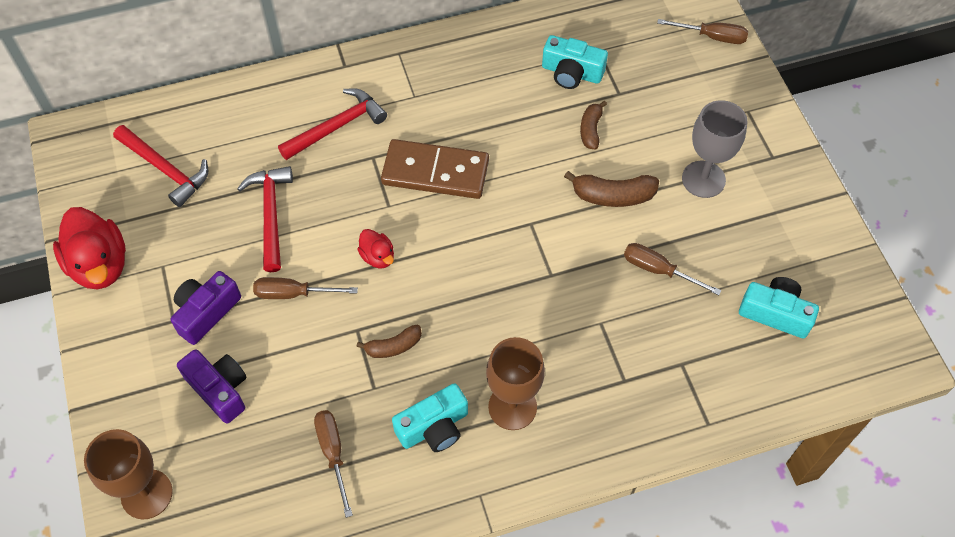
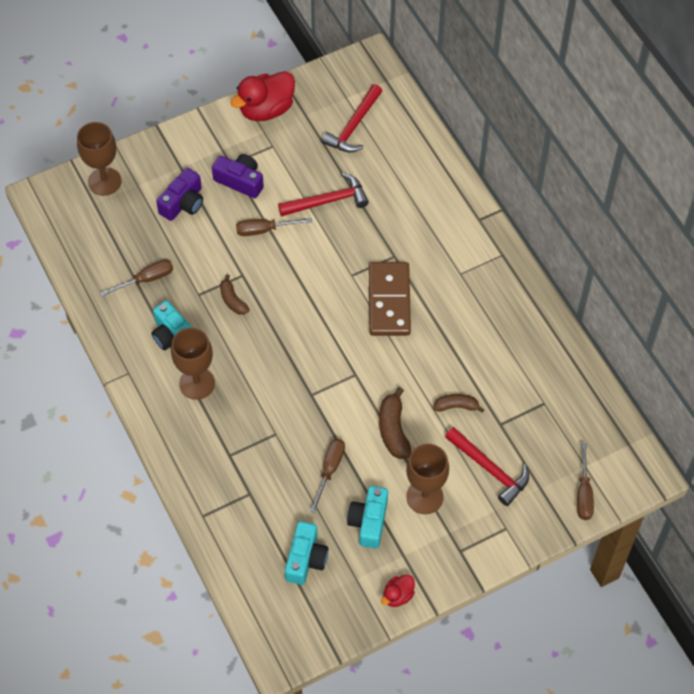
camera: 80 degrees right, 0 degrees up
brown screwdriver [253,277,358,299] -> brown screwdriver turned 90 degrees counterclockwise [236,218,312,236]
red hammer [278,88,387,160] -> red hammer moved to [445,427,529,506]
red duck [357,229,394,268] -> red duck moved to [381,574,415,607]
turquoise camera [542,35,608,89] -> turquoise camera moved to [347,486,388,549]
grey goblet [682,100,748,198] -> brown goblet [406,444,449,514]

